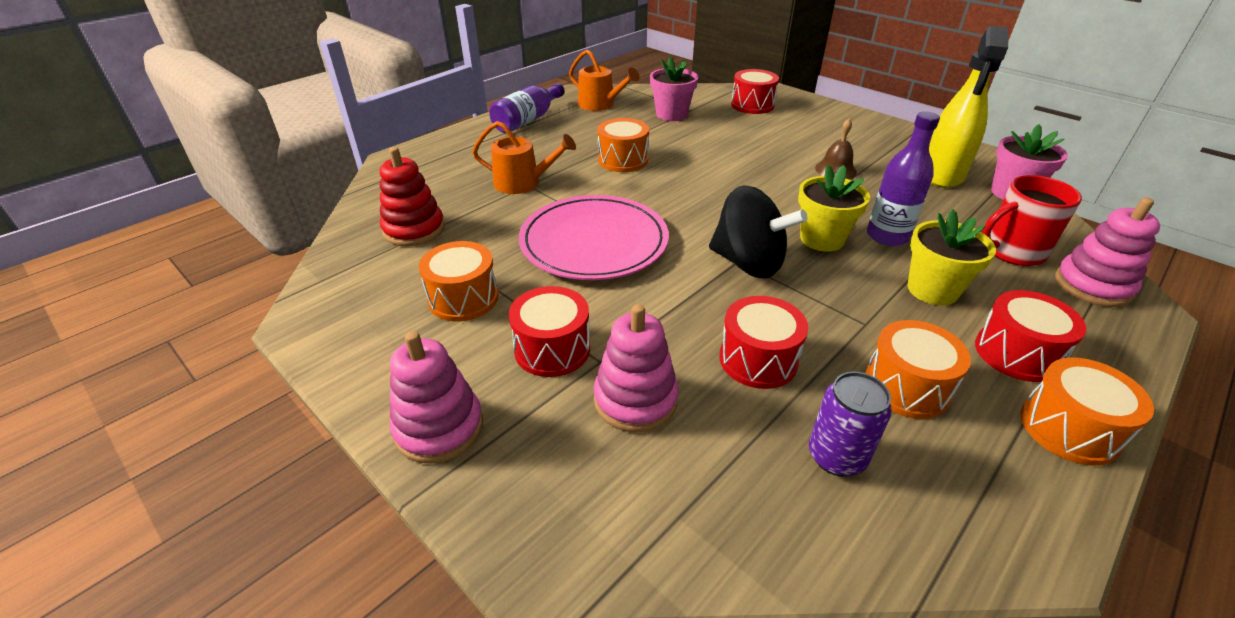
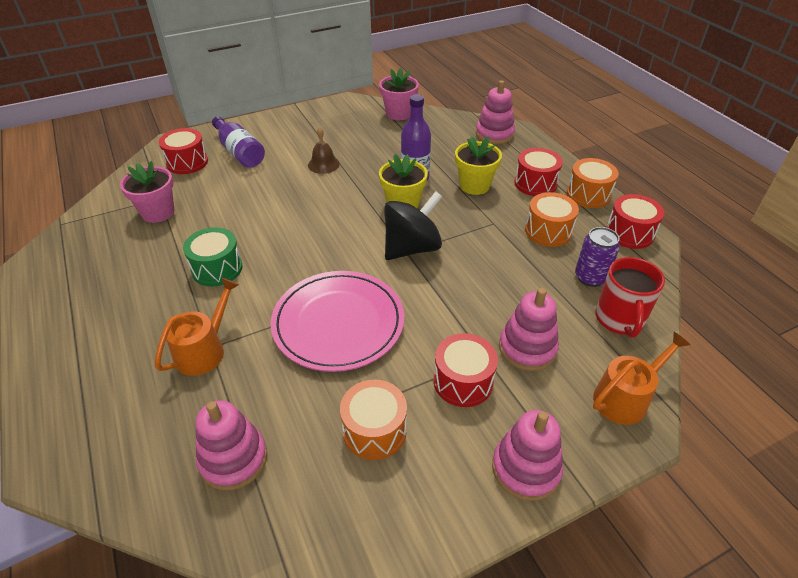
camera: 70 degrees left, 5 degrees up
red stacking toy [379,147,445,246] -> pink stacking toy [196,400,267,490]
purple bottle [489,83,565,133] -> purple bottle moved to [212,116,265,168]
orange watering can [569,50,640,111] -> orange watering can moved to [593,332,691,425]
orange drum [598,118,649,172] -> green drum [183,227,243,287]
red drum [719,296,808,389] -> red drum moved to [606,194,664,249]
yellow spray bottle [929,26,1008,188] -> none
red mug [982,175,1082,266] -> red mug moved to [595,257,665,338]

